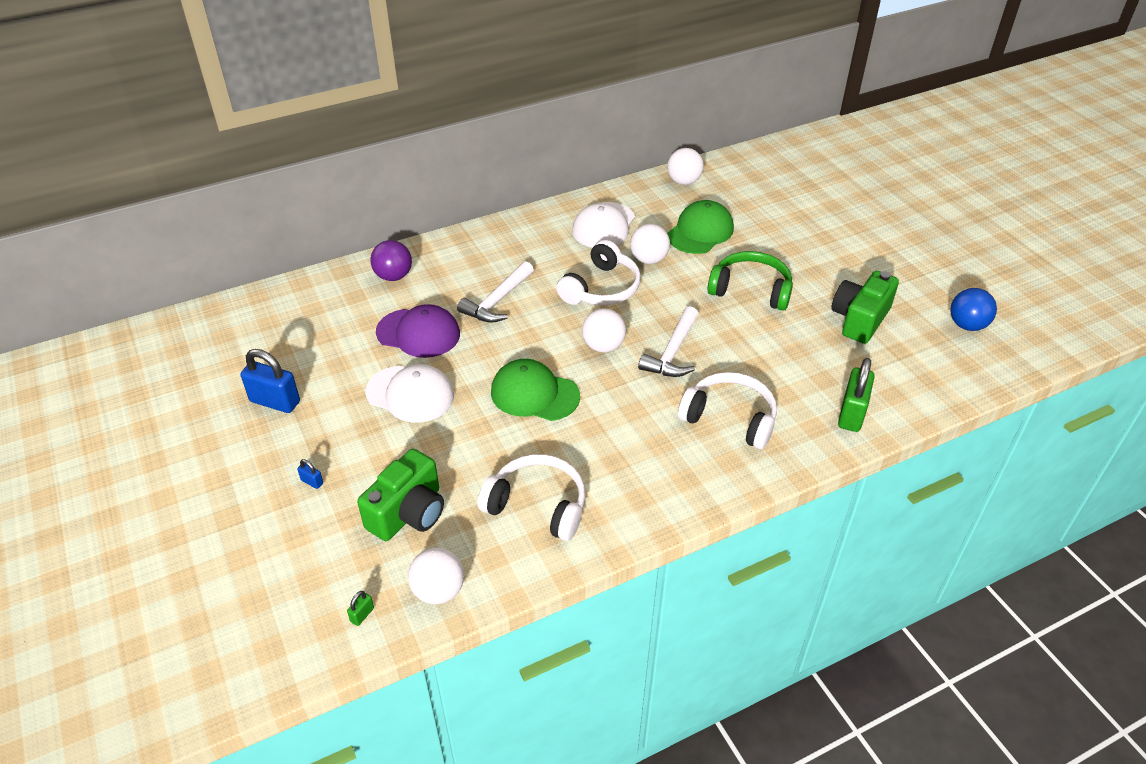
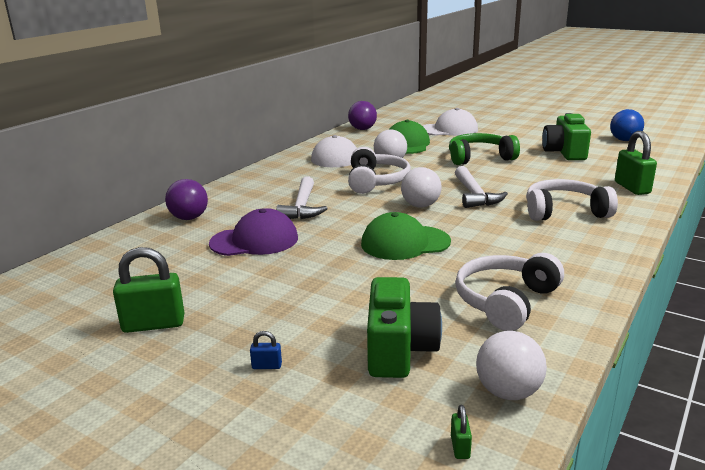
camera: 30 degrees left, 20 degrees down
blue padlock [241,349,300,413] -> green padlock [113,247,184,333]
white cap [365,364,454,423] -> white cap moved to [423,108,478,136]
white headphones [478,454,585,541] -> white headphones turned 45 degrees counterclockwise [455,253,564,331]
white ball [667,148,704,185] -> purple ball [348,101,377,130]

